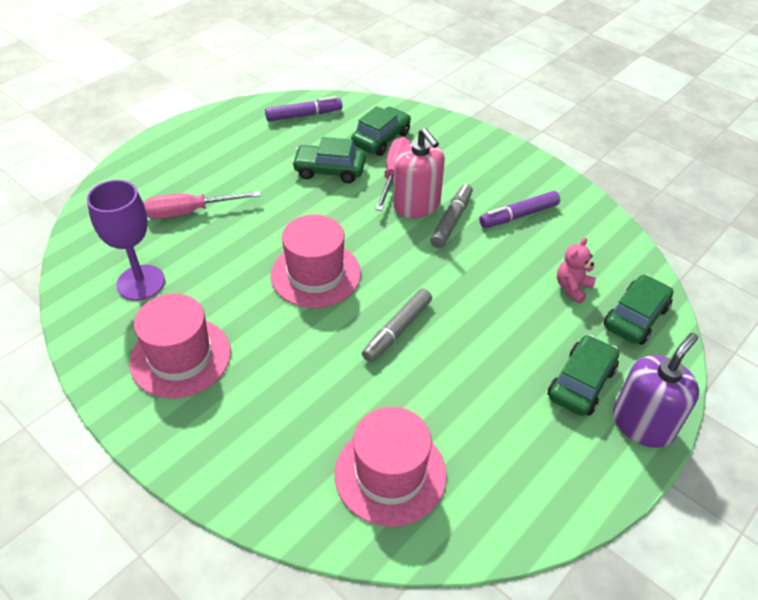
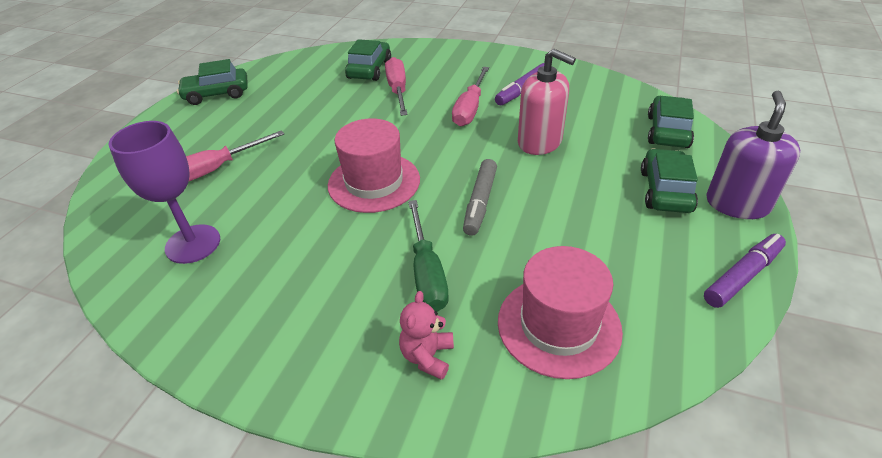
camera: 20 degrees left, 5 degrees down
pink hat [129,293,231,398] -> none
purple marker [265,96,342,121] -> purple marker moved to [704,234,786,308]
green car [292,137,365,183] -> green car moved to [177,59,248,105]
pink soap dispenser [393,128,445,218] -> pink soap dispenser moved to [518,49,576,155]
grey marker [430,184,473,248] -> pink screwdriver [452,67,489,126]
pink teddy bear [557,237,596,304] -> pink teddy bear moved to [399,291,454,380]
none -> green screwdriver [408,200,449,312]

